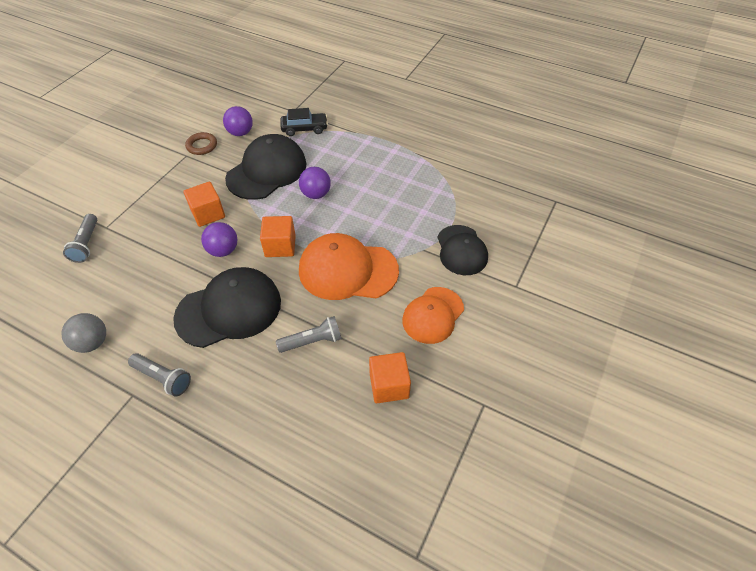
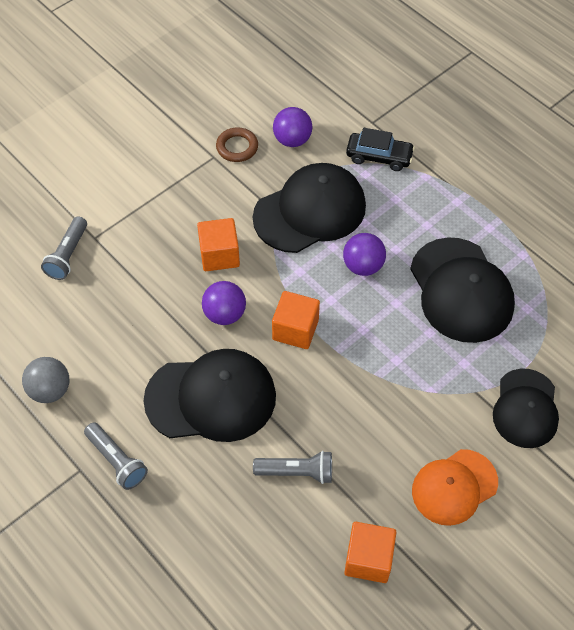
camera: 20 degrees right, 5 degrees up
orange cap [299,233,399,300] -> none
none -> black cap [410,237,515,343]

